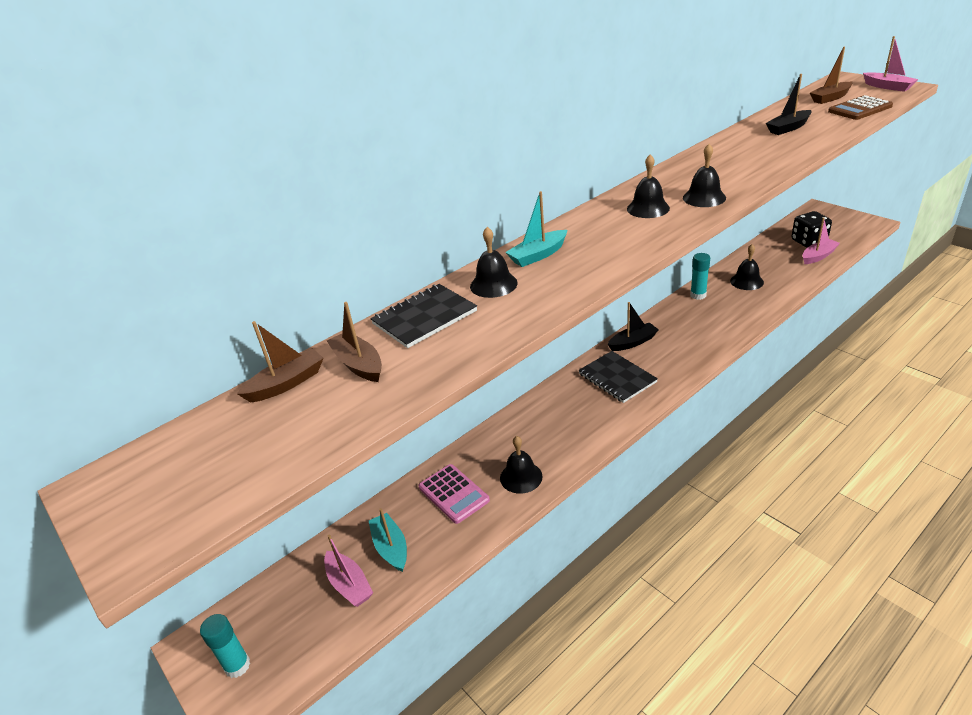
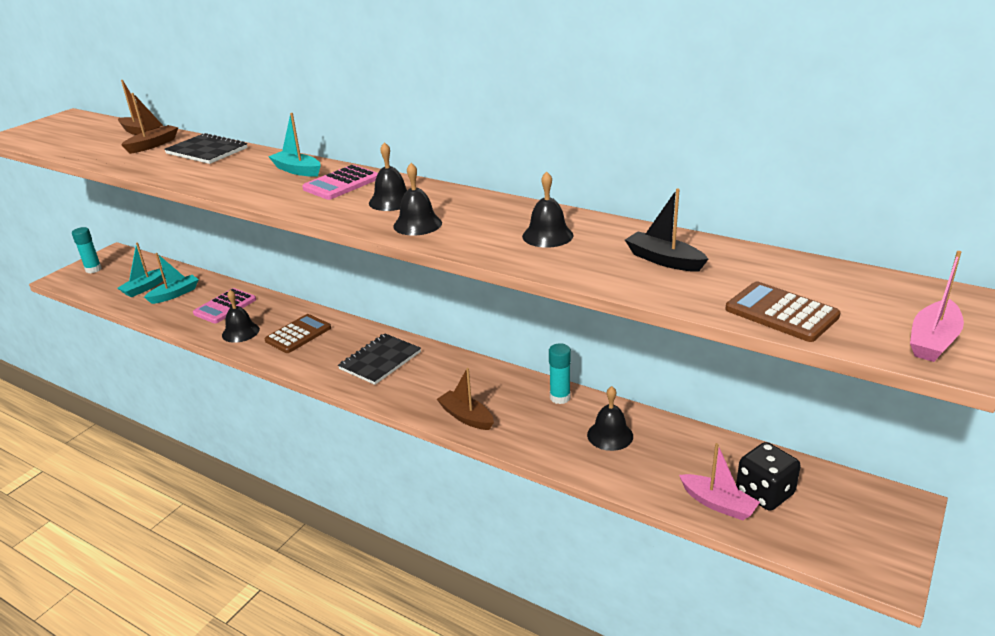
camera: 70 degrees right, 5 degrees down
pink boat [324,535,373,607] -> turquoise boat [118,242,165,297]
black bell [470,227,518,298] -> black bell moved to [522,171,573,248]
black boat [607,302,659,351] -> none
brown boat [810,47,853,104] -> brown boat moved to [437,368,494,430]
none -> brown calculator [264,314,331,353]
none -> pink calculator [302,165,378,200]

